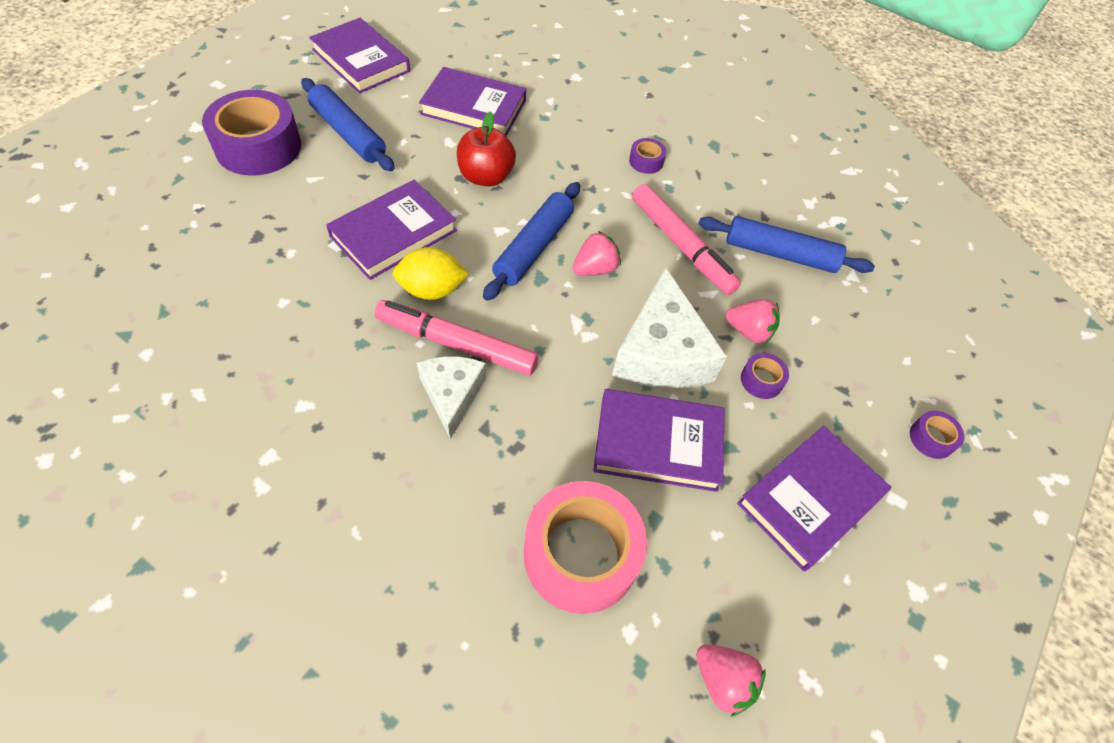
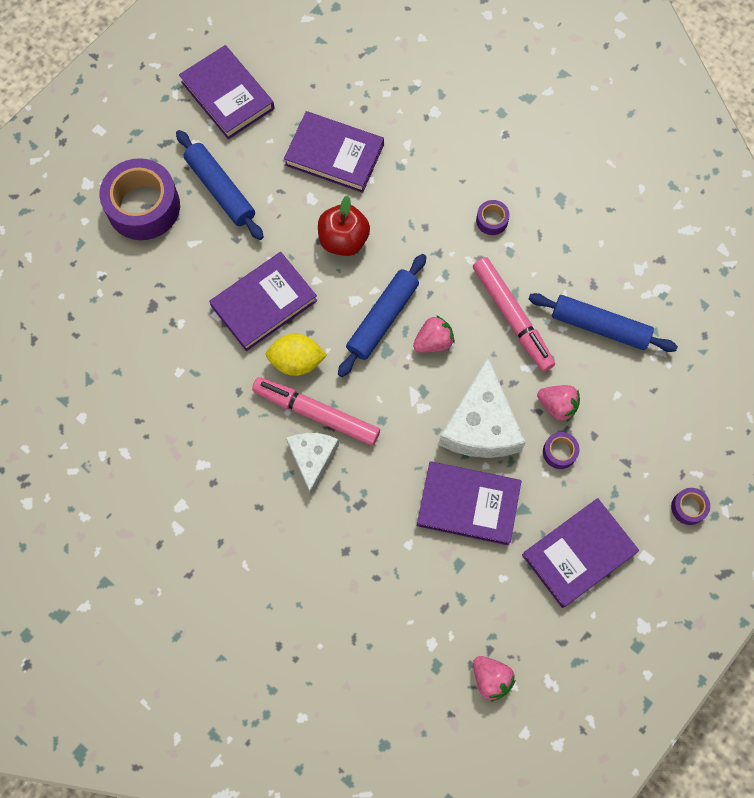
camera: 10 degrees right, 15 degrees up
pink tape [524,481,647,614] -> none

